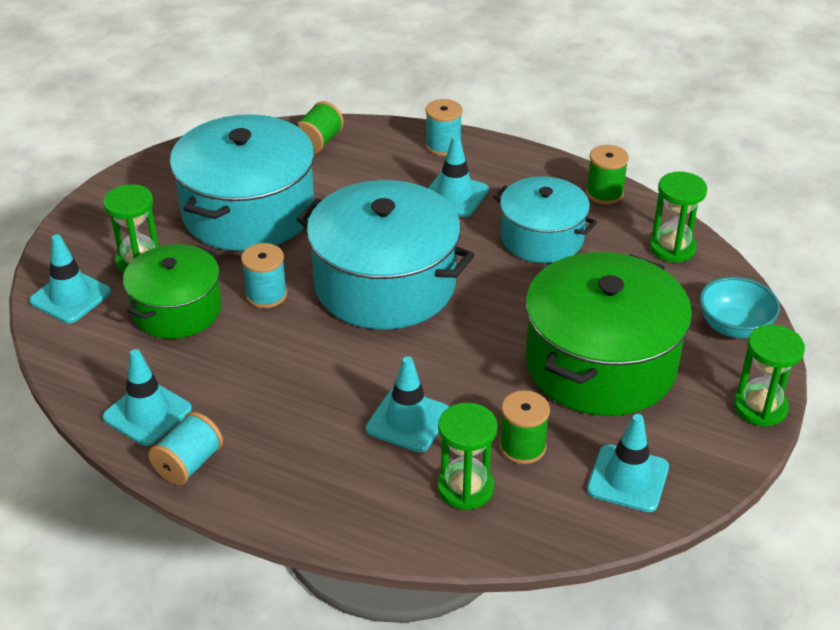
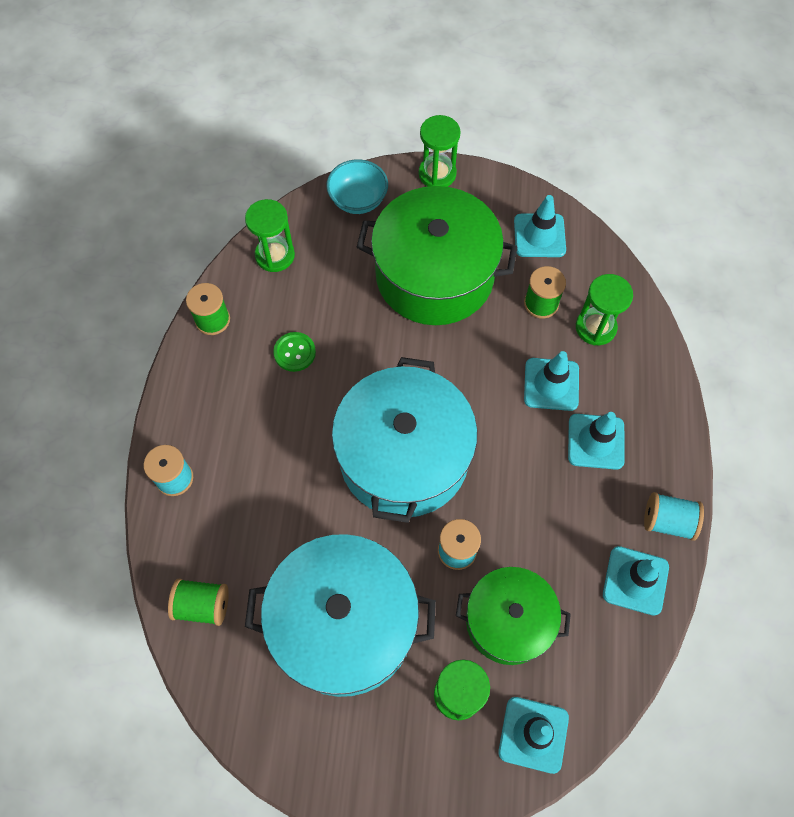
camera: 110 degrees left, 25 degrees up
turquoise traffic cone [428,135,489,217] -> turquoise traffic cone moved to [568,412,625,470]
turquoise pot [493,176,597,263] -> green button [273,332,316,372]

